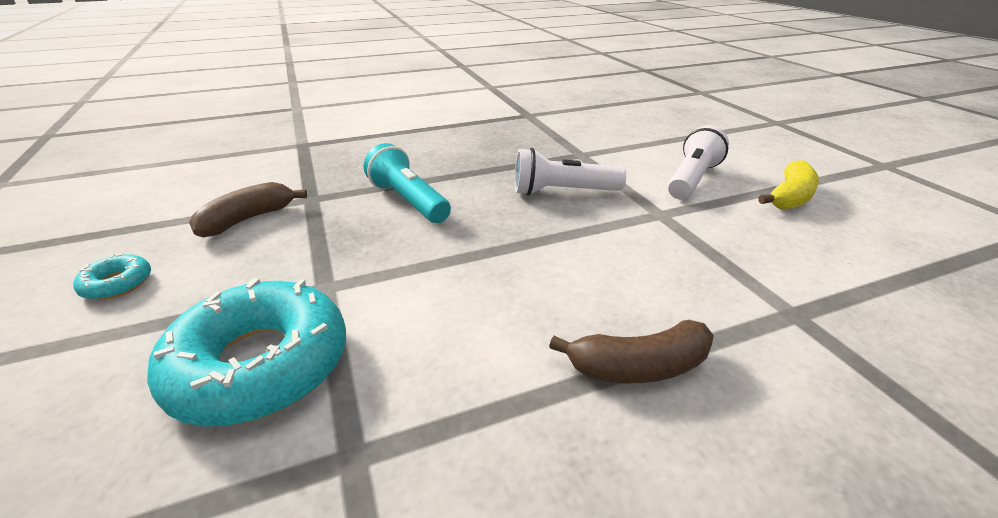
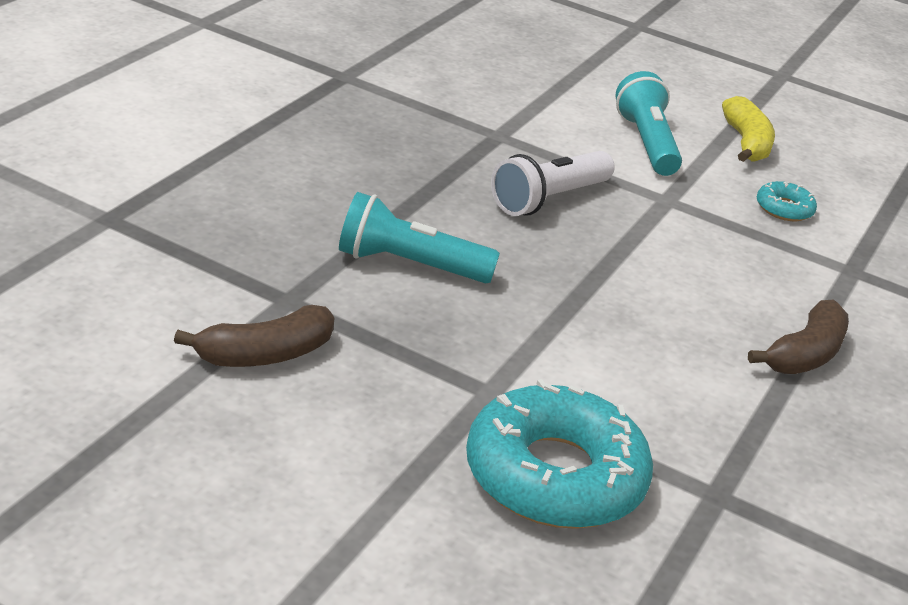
camera: 45 degrees left, 0 degrees up
turquoise donut [73,254,151,300] -> turquoise donut moved to [757,181,817,221]
brown banana [189,182,307,238] -> brown banana turned 120 degrees counterclockwise [174,305,335,367]
white flashlight [668,125,729,199] -> turquoise flashlight [615,71,682,176]

